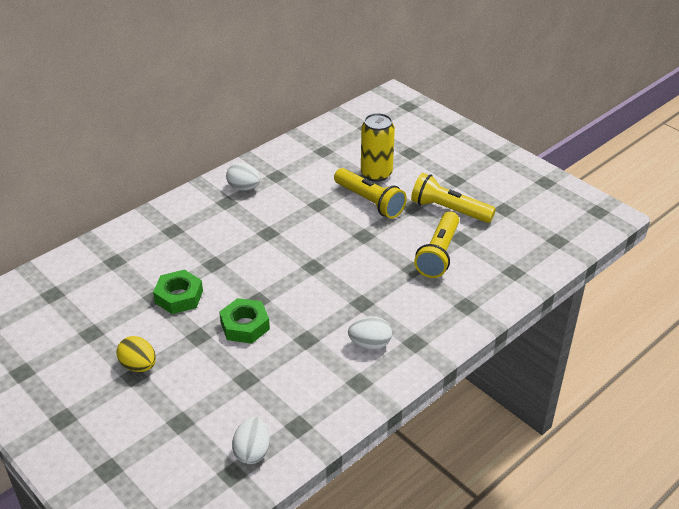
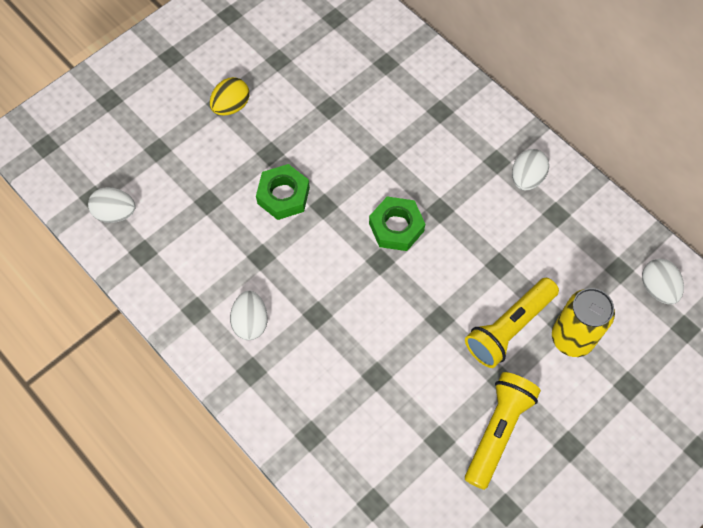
camera: 90 degrees right, 25 degrees up
green nut [153,270,203,314] -> green nut moved to [369,197,425,251]
yellow flashlight [414,211,459,278] -> none
none -> white egg [642,259,684,304]

